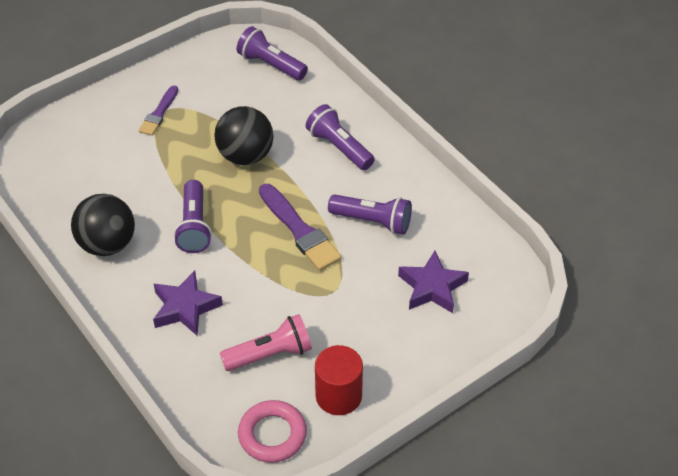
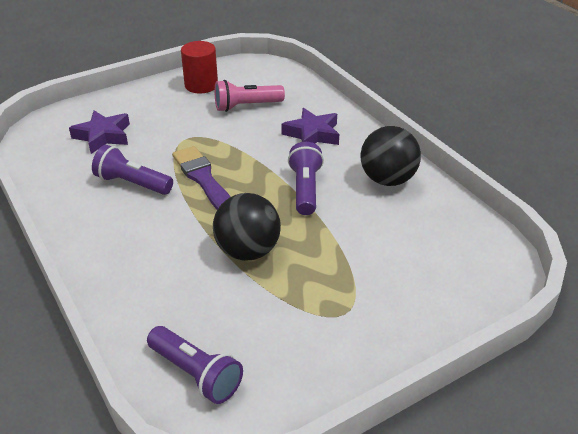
camera: 175 degrees left, 10 degrees down
purple brush [139,85,178,136] -> none
pink ring [238,400,307,463] -> none
purple flashlight [306,104,375,170] -> none

